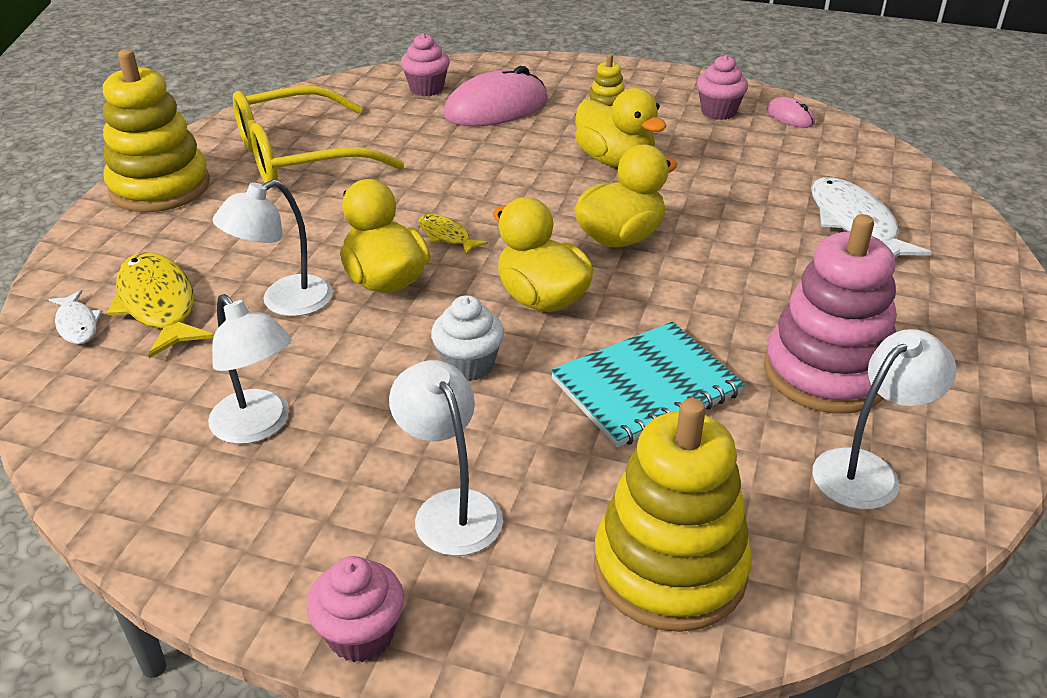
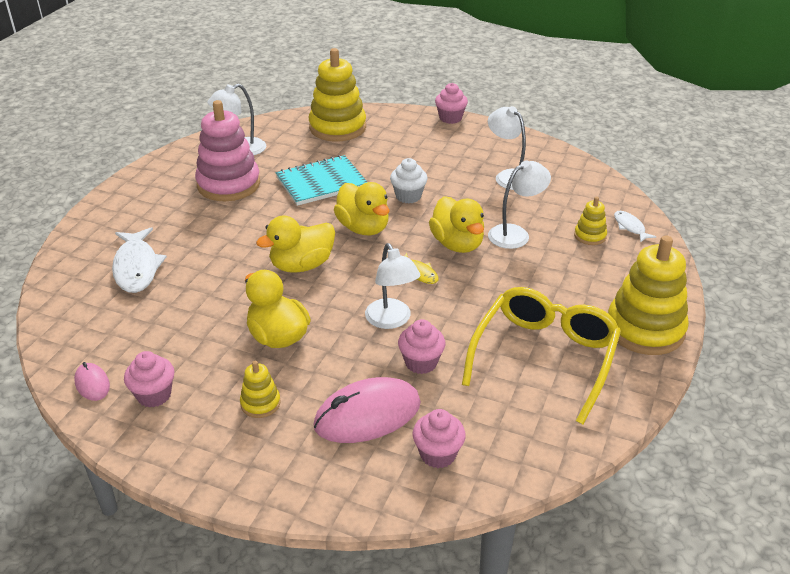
camera: 175 degrees left, 0 degrees up
yellow fish [107,252,214,358] -> yellow stacking toy [574,196,607,245]
yellow glasses [233,86,404,188] -> yellow glasses turned 45 degrees counterclockwise [462,287,621,425]
white lamp [389,360,503,556] -> white lamp moved to [365,243,421,329]
none -> pink cupcake [398,319,445,374]

